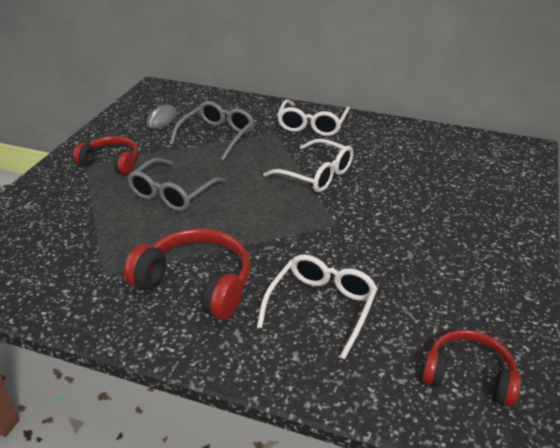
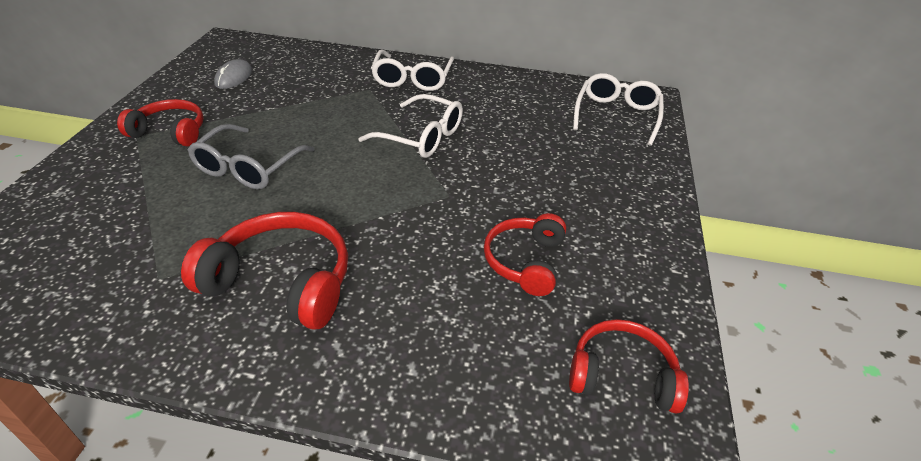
camera: 10 degrees left, 5 degrees up
grey glasses [170,101,254,161] -> none
white glasses [257,254,378,359] -> white glasses moved to [573,73,664,146]
none -> red headphones [484,213,566,296]

